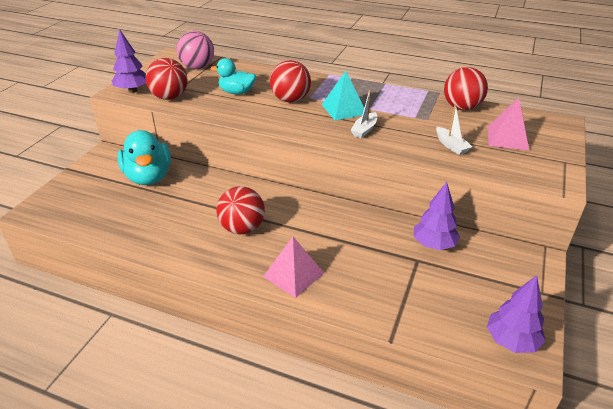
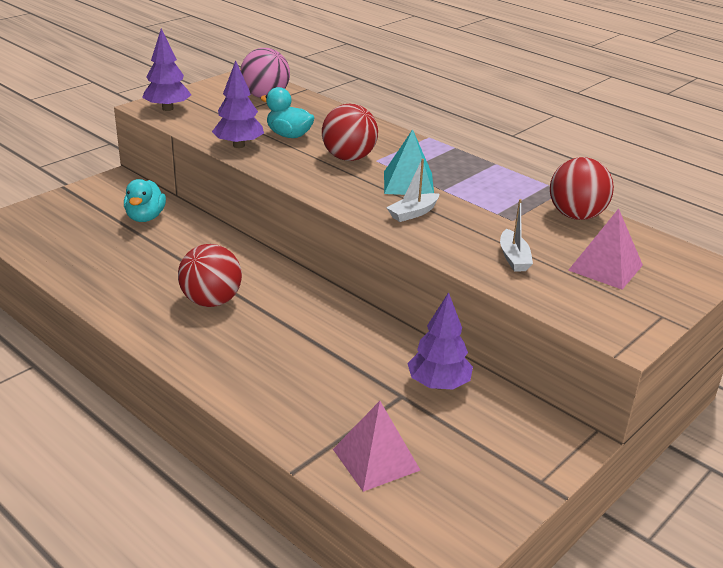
camera: 20 degrees right, 5 degrees down
turquoise duck [118,130,171,185] -> turquoise duck [124,179,166,222], size x0.61
red ball [145,58,188,100] -> none
pink pyramid [263,237,324,298] -> pink pyramid moved to [333,401,420,492]
purple tree [487,275,546,353] -> purple tree moved to [212,60,264,148]

